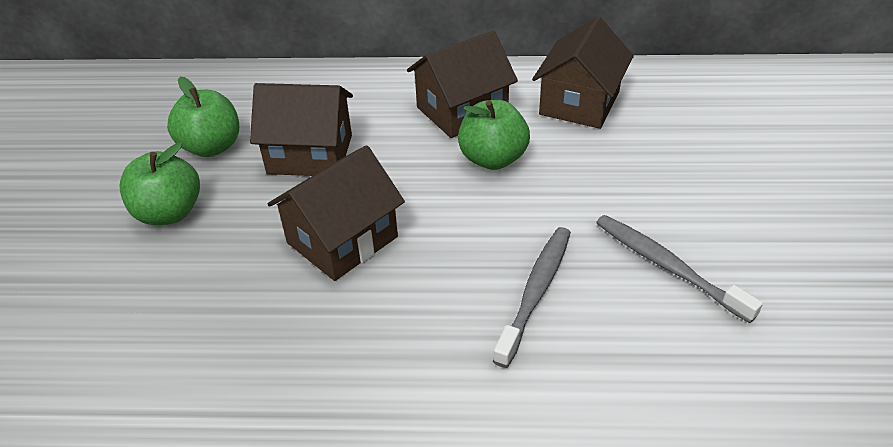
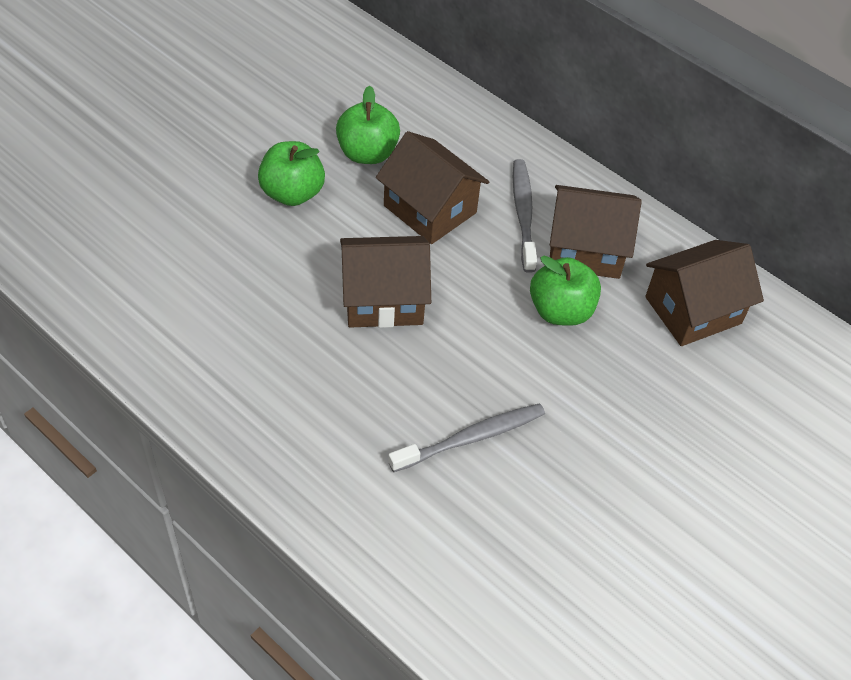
camera: 35 degrees right, 10 degrees up
grey toothbrush [596,215,763,323] -> grey toothbrush moved to [513,159,537,273]

